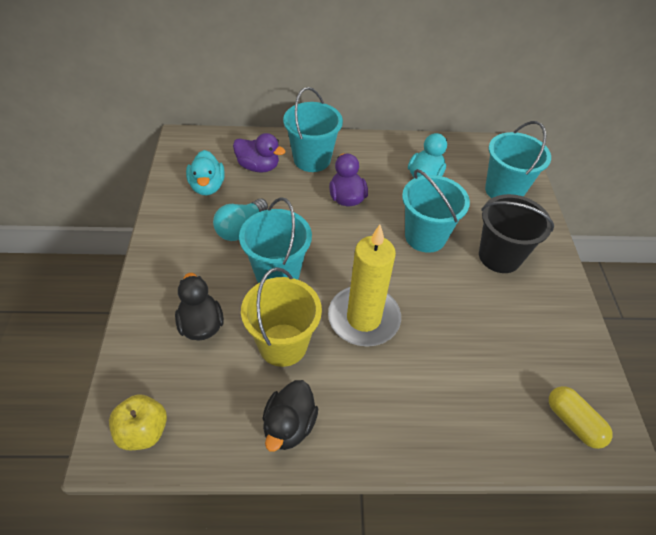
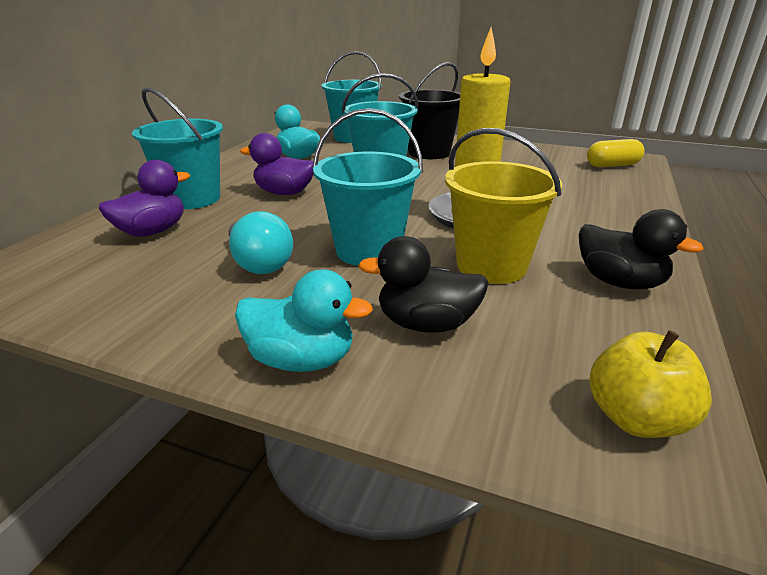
camera: 65 degrees left, 20 degrees down
turquoise duck [186,150,225,195] -> turquoise duck moved to [235,269,373,372]

